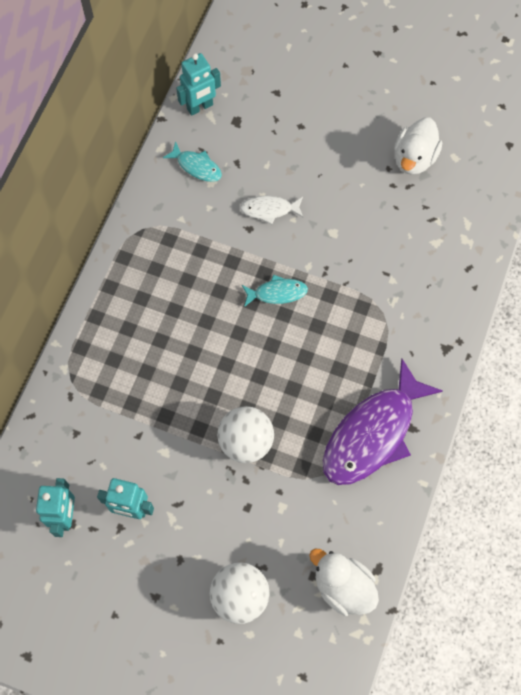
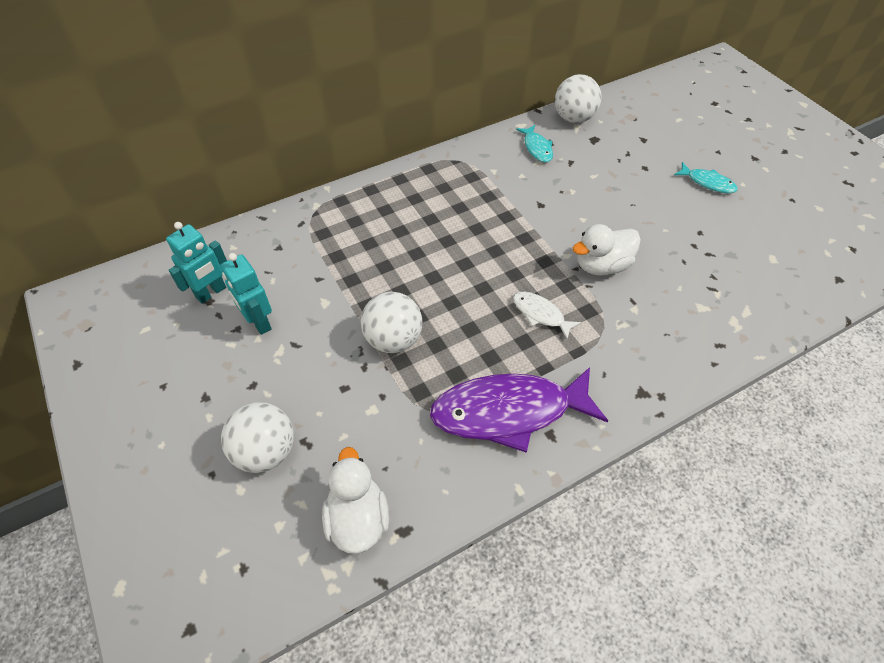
camera: 40 degrees right, 15 degrees down
turquoise robot [176,53,221,116] -> white ball [555,74,601,123]
white fish [240,196,304,225] -> white fish moved to [513,291,582,339]
turquoise fish [242,275,308,307] -> turquoise fish moved to [674,162,738,193]
white duck [394,118,442,175] -> white duck moved to [573,224,641,276]

